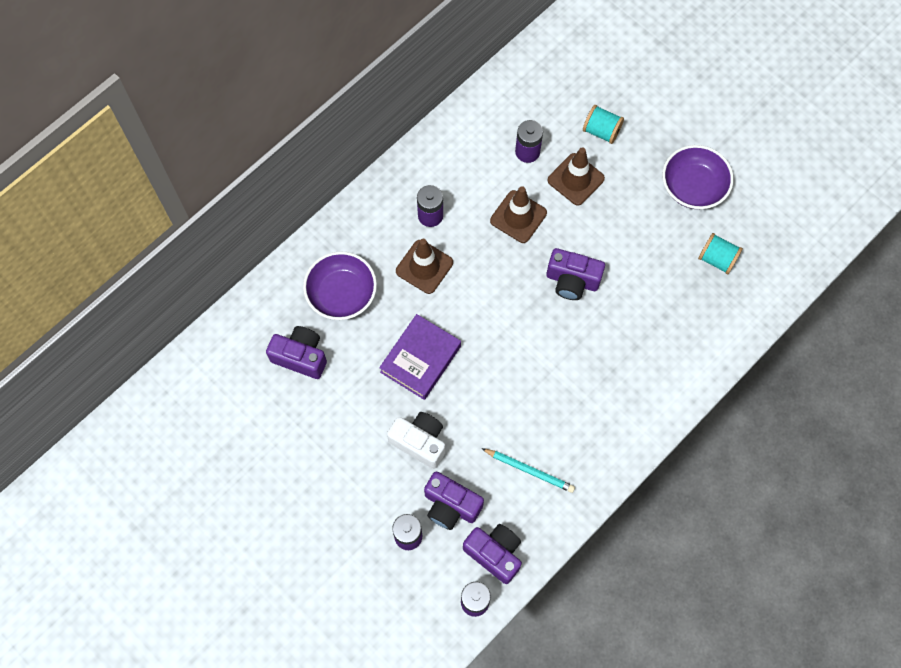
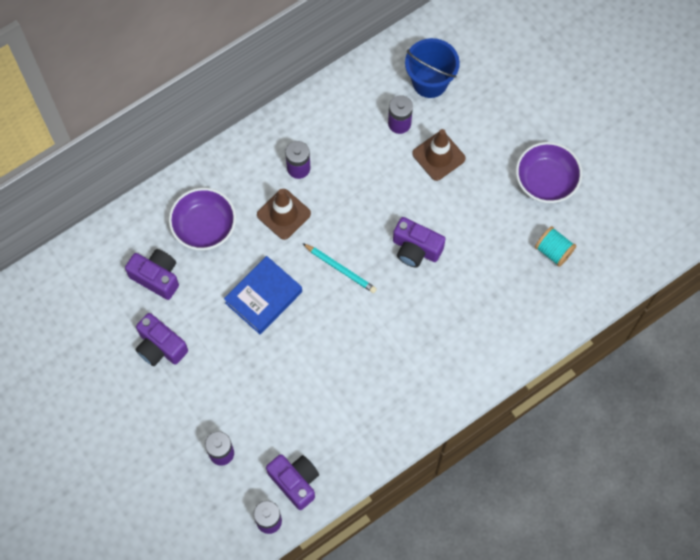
camera: 10 degrees right, 0 degrees up
purple book [379,314,461,400] -> blue book [224,256,302,334]
white camera [387,412,446,469] -> none
purple camera [424,472,484,530] -> purple camera moved to [136,313,188,366]
turquoise pencil [481,448,575,493] -> turquoise pencil moved to [302,243,377,293]
brown traffic cone [490,186,547,243] -> none
turquoise spool [583,105,624,144] -> none
none -> blue bucket [405,38,460,98]

